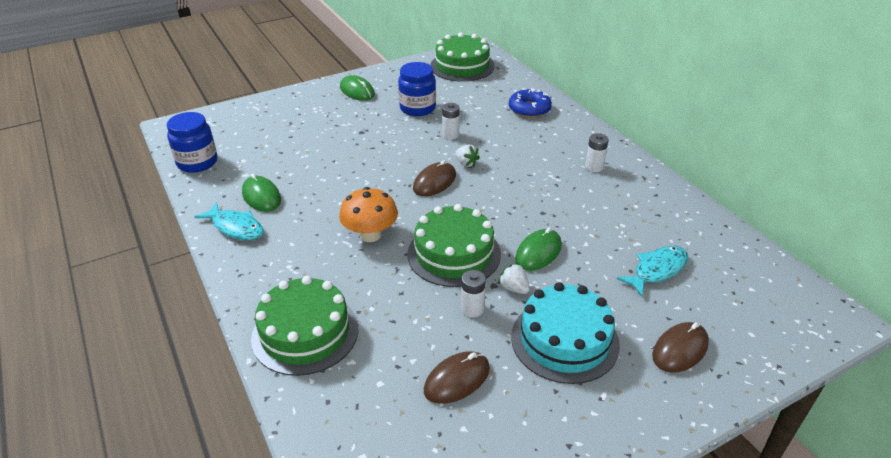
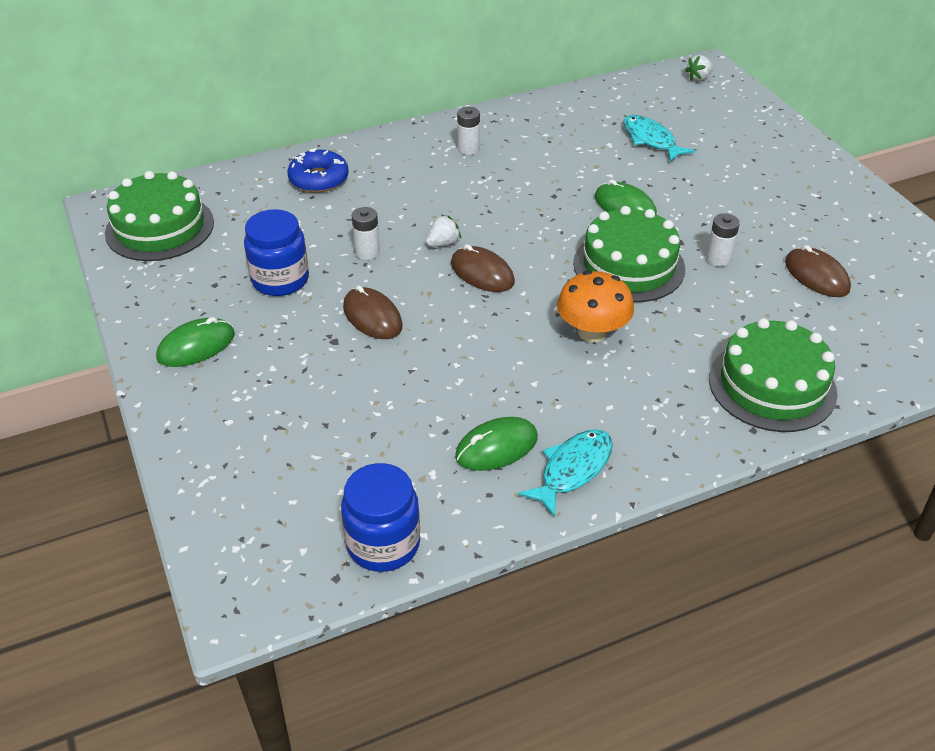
camera: 85 degrees left, 5 degrees up
white strawberry [498,263,530,294] -> white strawberry moved to [685,55,713,81]
turquoise cake [511,282,620,384] -> none
brown mouse [652,322,709,373] -> brown mouse moved to [343,285,403,339]

